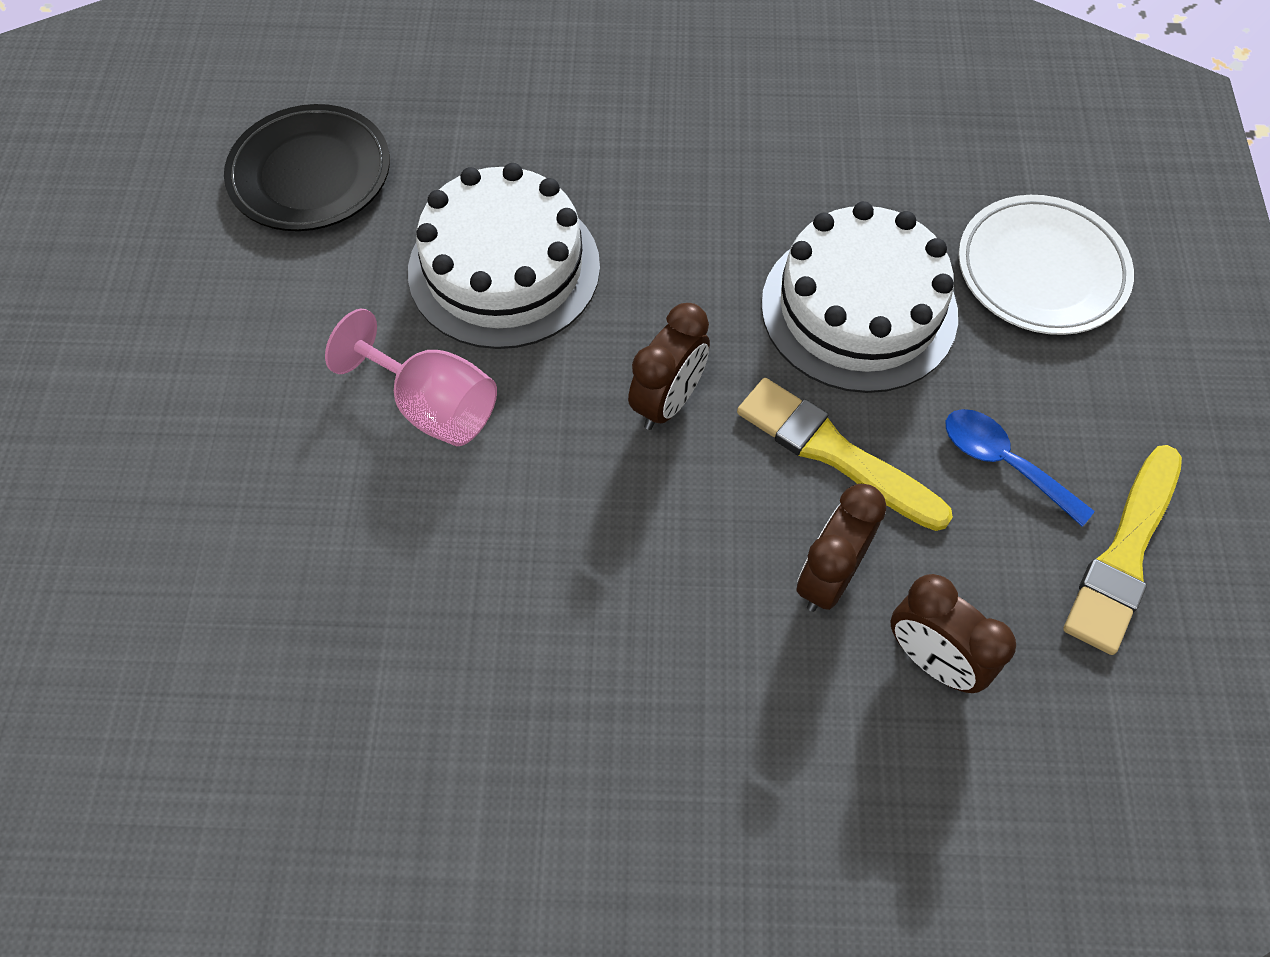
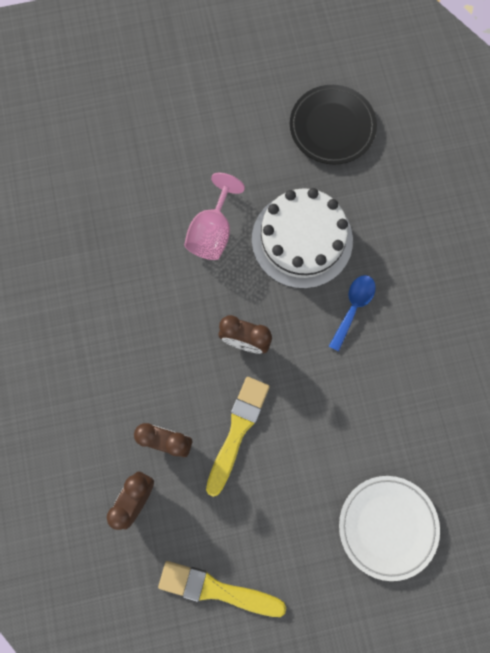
camera: 75 degrees right, 15 degrees up
white cake [761,201,958,393] -> none
blue spoon [946,409,1095,526] -> blue spoon moved to [329,275,376,351]

